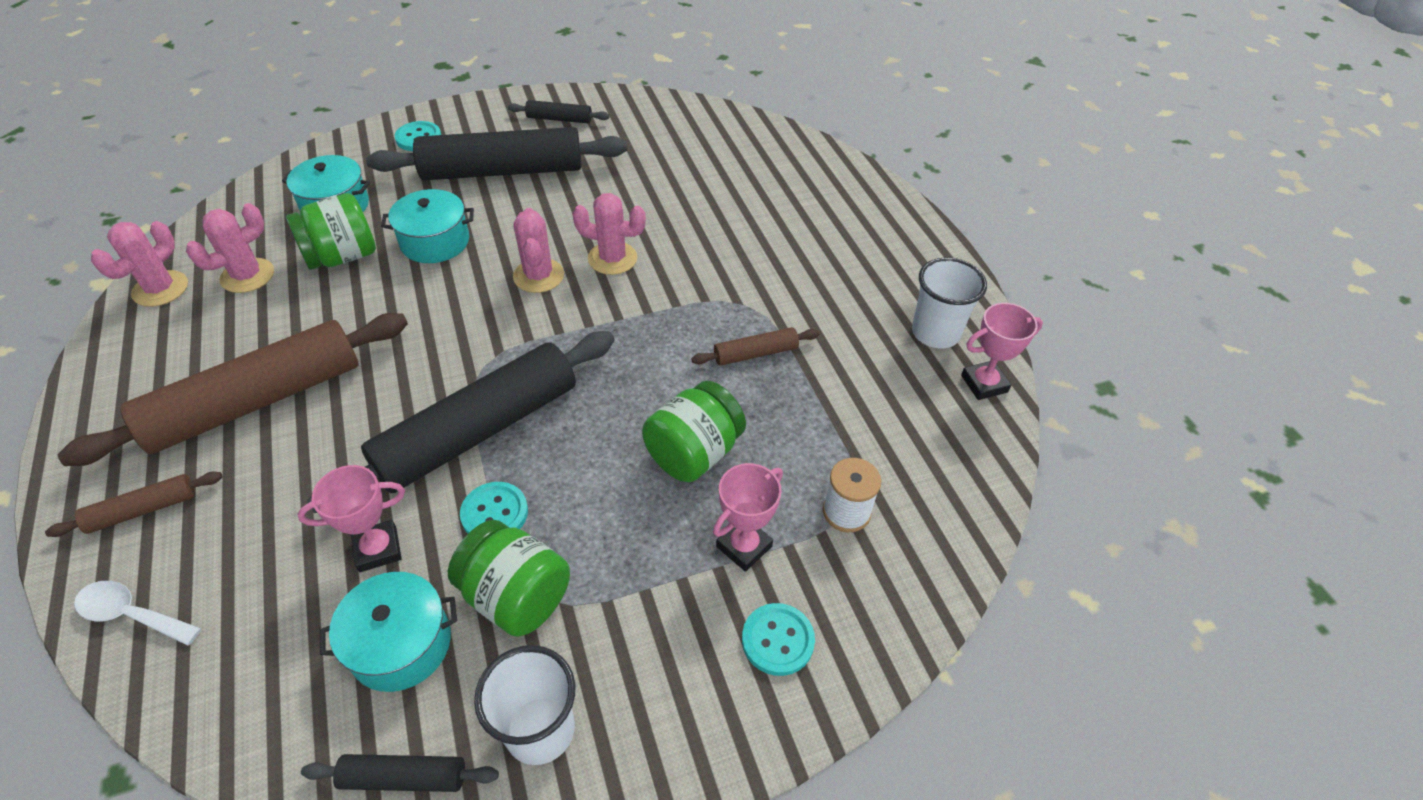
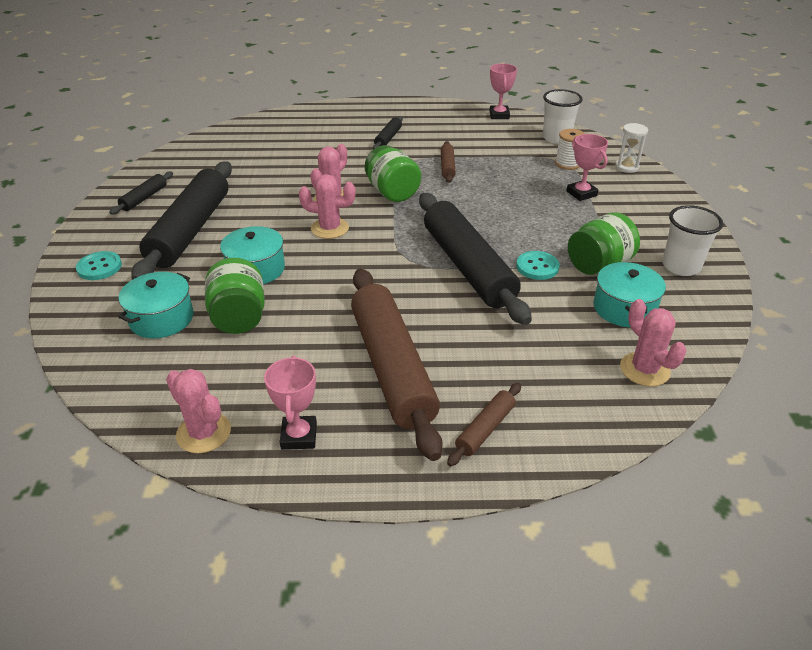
camera: 70 degrees left, 10 degrees down
brown rolling pin [45,472,223,537] -> brown rolling pin turned 45 degrees clockwise [447,383,521,466]
white spoon [74,581,201,646] -> none
pink cactus [186,203,274,293] -> pink cactus moved to [620,299,687,387]
pink trophy [298,465,405,572] -> pink trophy moved to [264,356,317,450]
black rolling pin [301,754,499,792] -> black rolling pin moved to [373,116,403,149]
green jar [642,381,746,482] -> green jar moved to [365,145,421,202]
turquoise button [742,603,815,676] -> none
white cup [912,257,987,348] -> white cup moved to [543,89,583,144]
none -> white hourglass [615,123,648,173]

